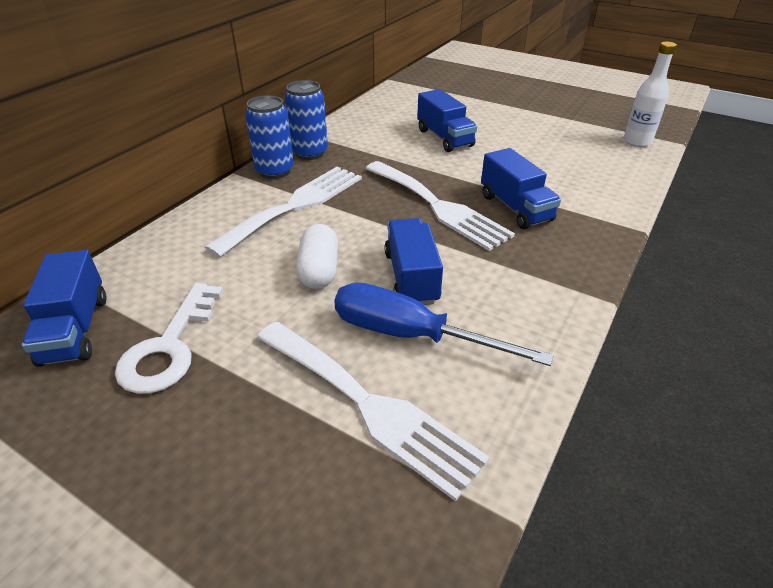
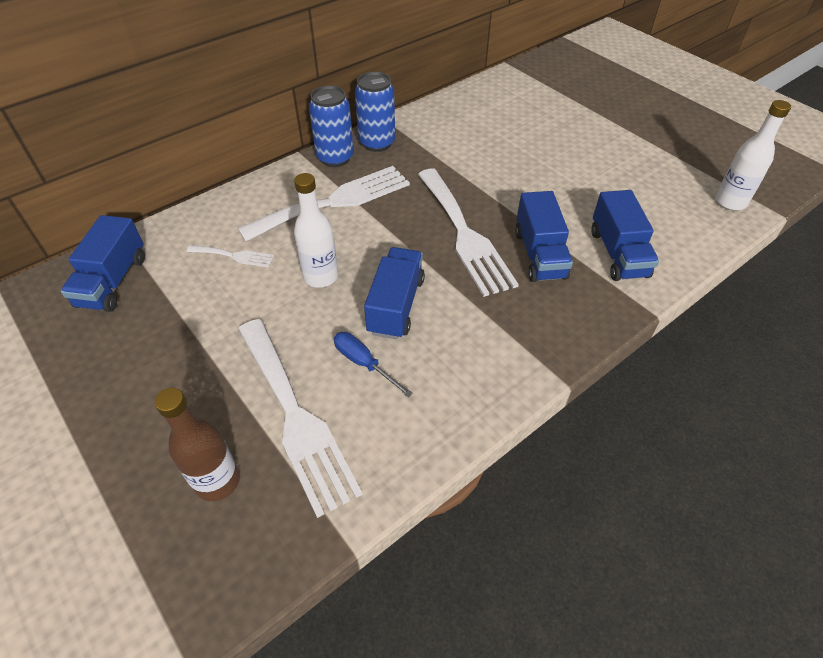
camera: 20 degrees right, 10 degrees up
white key [115,283,223,394] -> none
white capsule [296,224,338,289] -> white bottle [294,173,338,288]
blue screwdriver [334,283,554,366] -> blue screwdriver [334,332,413,397], size x0.52
blue truck [417,89,477,152] -> blue truck moved to [591,190,659,281]
none -> brown bottle [155,388,240,501]
none -> white fork [186,245,274,267]

